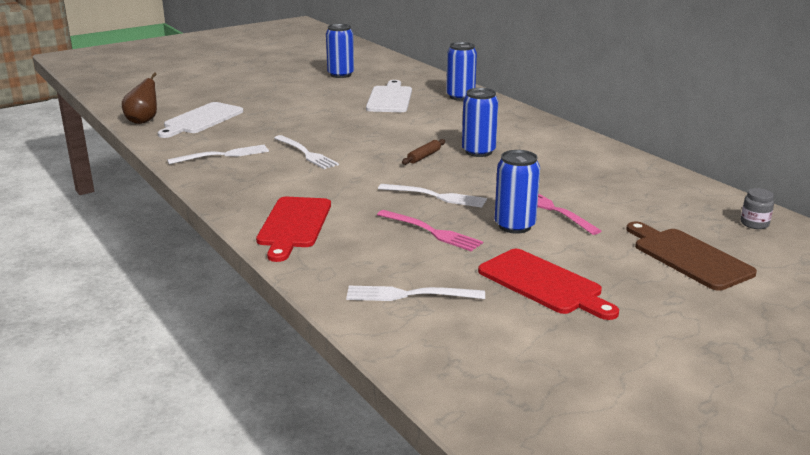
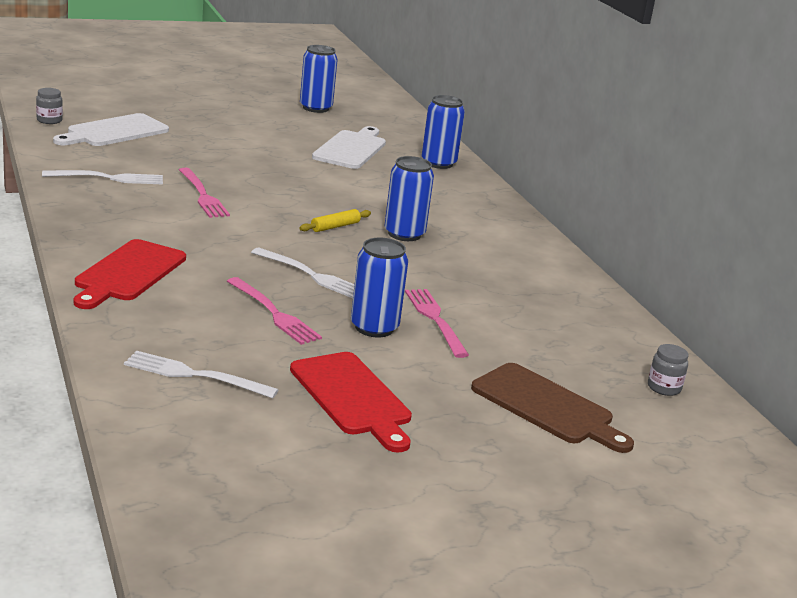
camera: 10 degrees right, 0 degrees up
brown pear [122,72,157,124] -> grey jar [36,88,63,124]
white fork [274,135,339,169] -> pink fork [179,168,230,218]
brown rolling pin [402,139,445,165] -> yellow rolling pin [299,209,371,232]
brown cutting board [626,221,757,291] -> brown cutting board turned 150 degrees clockwise [471,363,634,453]

